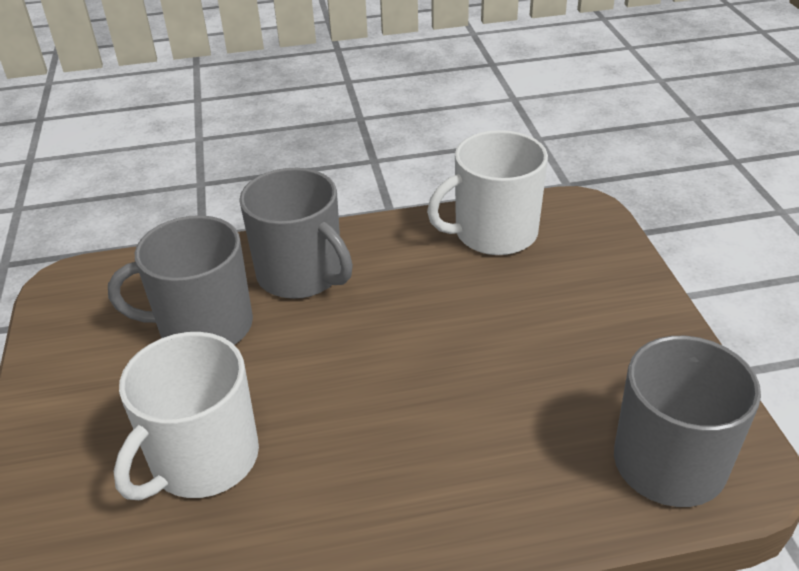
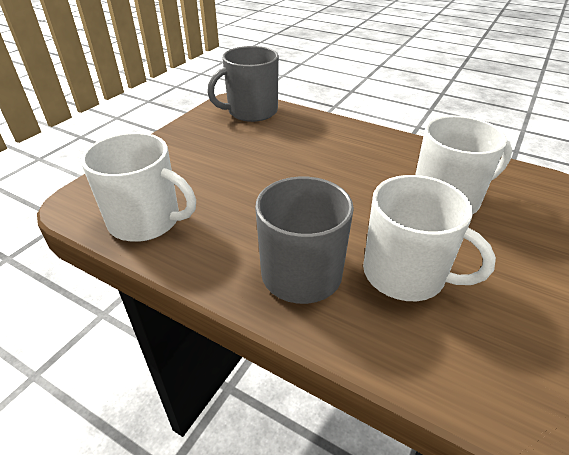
camera: 140 degrees left, 0 degrees up
grey mug [108,215,253,345] -> white mug [363,175,496,301]

